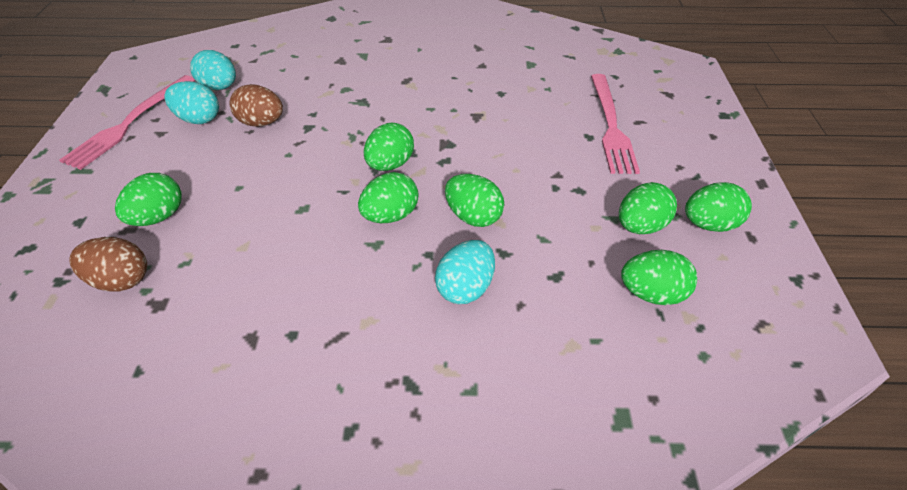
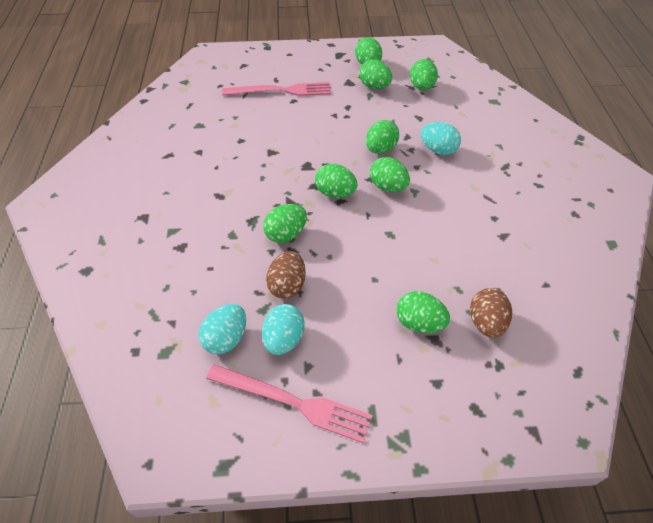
camera: 95 degrees left, 5 degrees up
none -> green egg [263,204,307,243]

